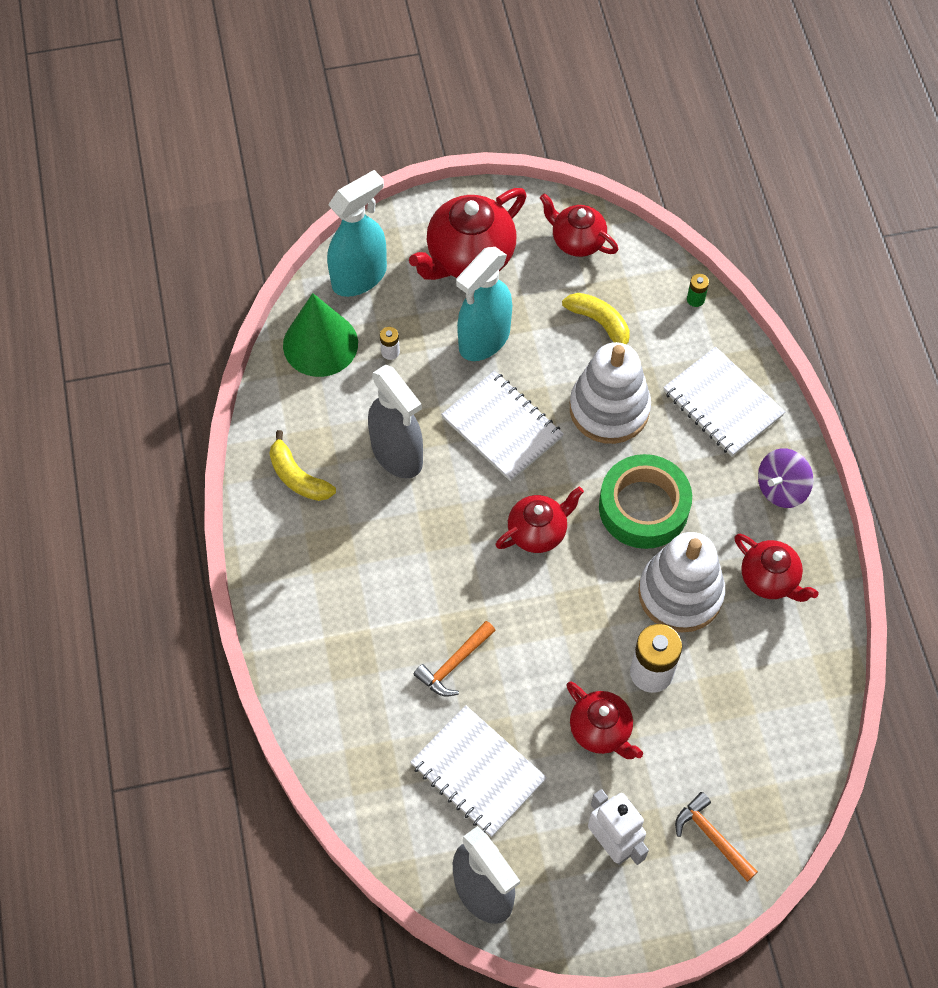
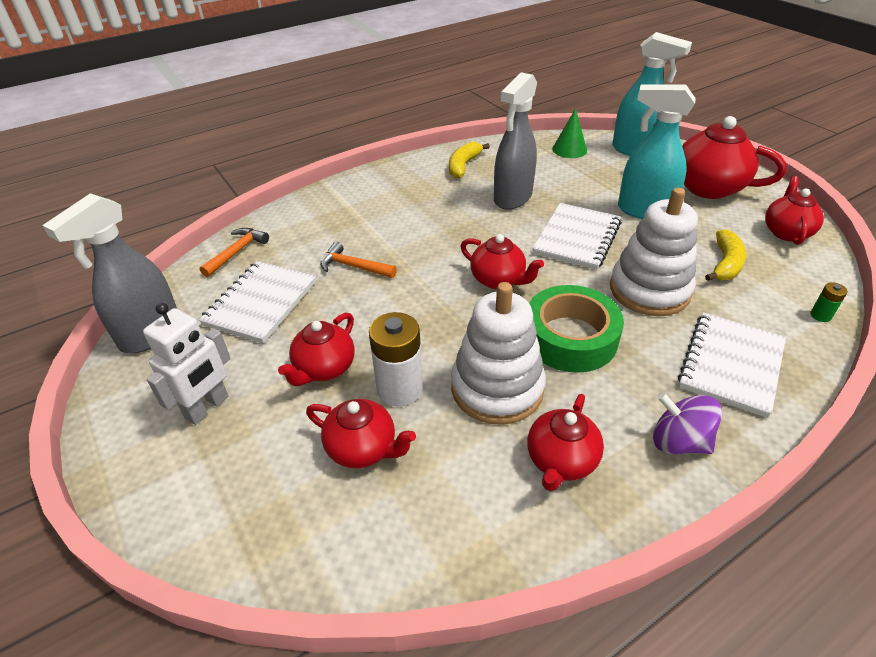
camera: 70 degrees right, 20 degrees down
green cone [283,293,358,377] -> green cone [552,108,587,158], size x0.62
white battery [380,327,400,360] -> none
orange hammer [675,792,758,882] -> orange hammer moved to [200,228,269,277]
none -> red teapot [306,399,416,468]

